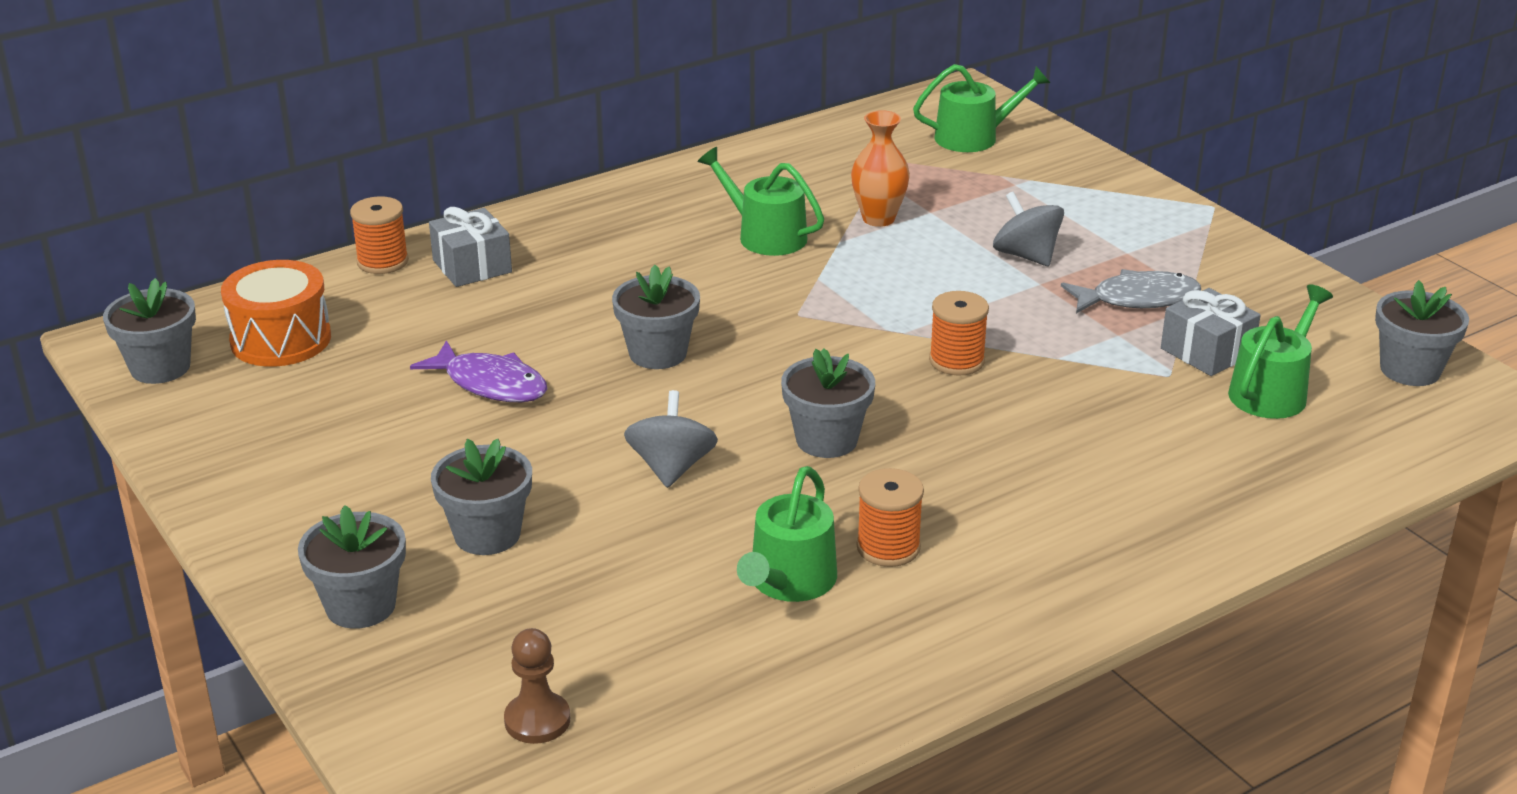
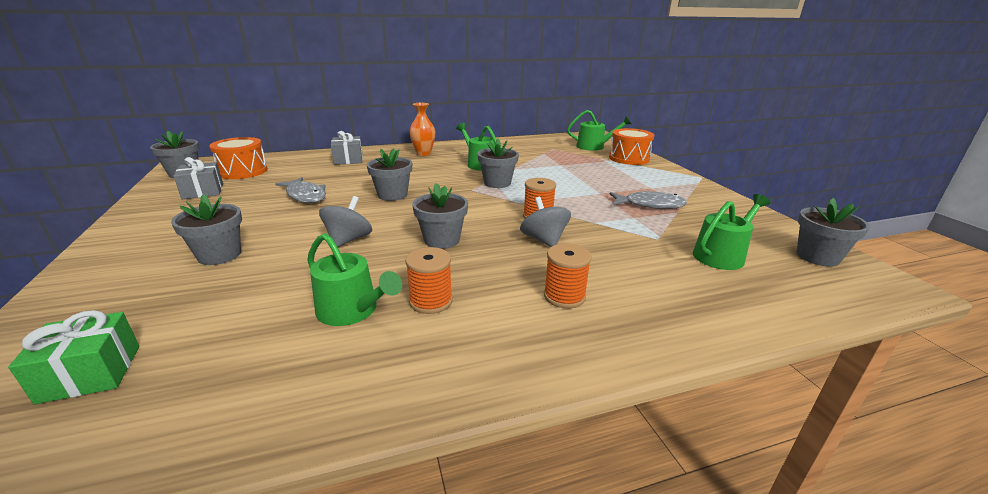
camera: 15 degrees right, 5 degrees down
grey flower pot [298,505,406,629] -> grey flower pot moved to [477,139,519,188]
orange spool [350,196,409,274] -> orange spool moved to [544,243,592,308]
purple fish [410,340,548,402] -> grey fish [275,177,326,203]
brown pawn [504,628,570,744] -> green gift [8,310,139,404]
green watering can [737,466,837,602] -> green watering can turned 90 degrees counterclockwise [307,233,402,326]
orange vase [851,110,910,227] -> orange vase moved to [409,103,435,156]
grey spinning top [993,192,1064,266] -> grey spinning top moved to [520,197,571,247]
grey gift [1161,288,1261,376] -> grey gift moved to [174,157,223,199]
none -> orange drum [609,128,654,165]

